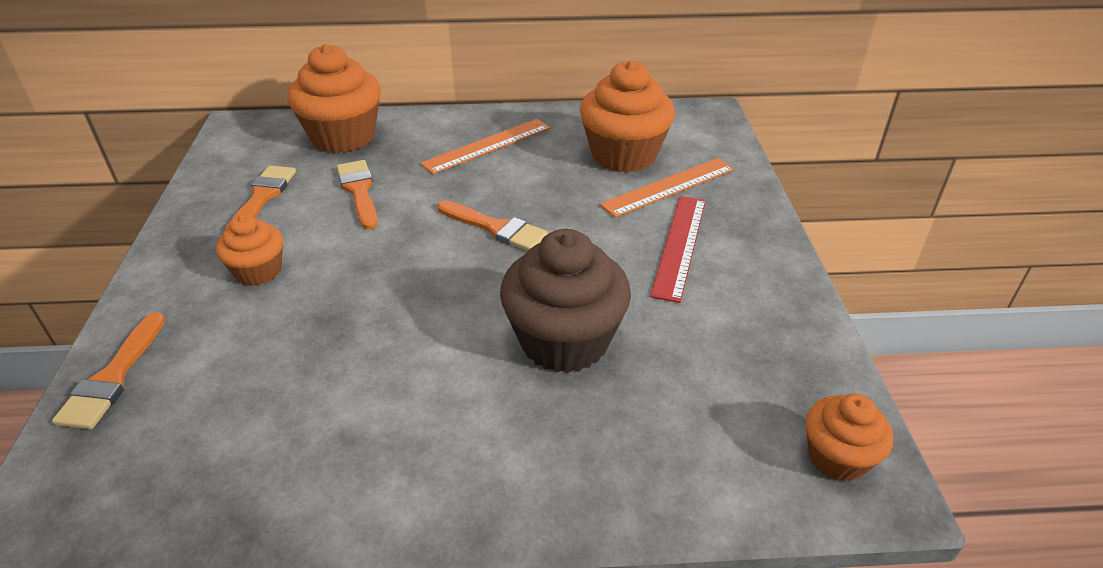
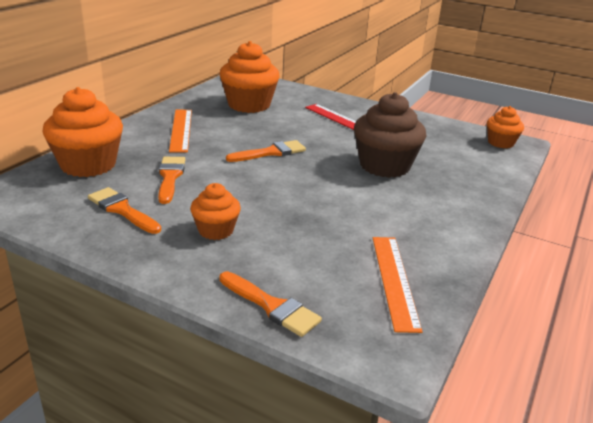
camera: 60 degrees left, 10 degrees down
orange brush [337,160,378,230] -> orange brush turned 75 degrees clockwise [158,157,185,204]
orange ruler [600,158,734,218] -> orange ruler moved to [373,237,423,333]

